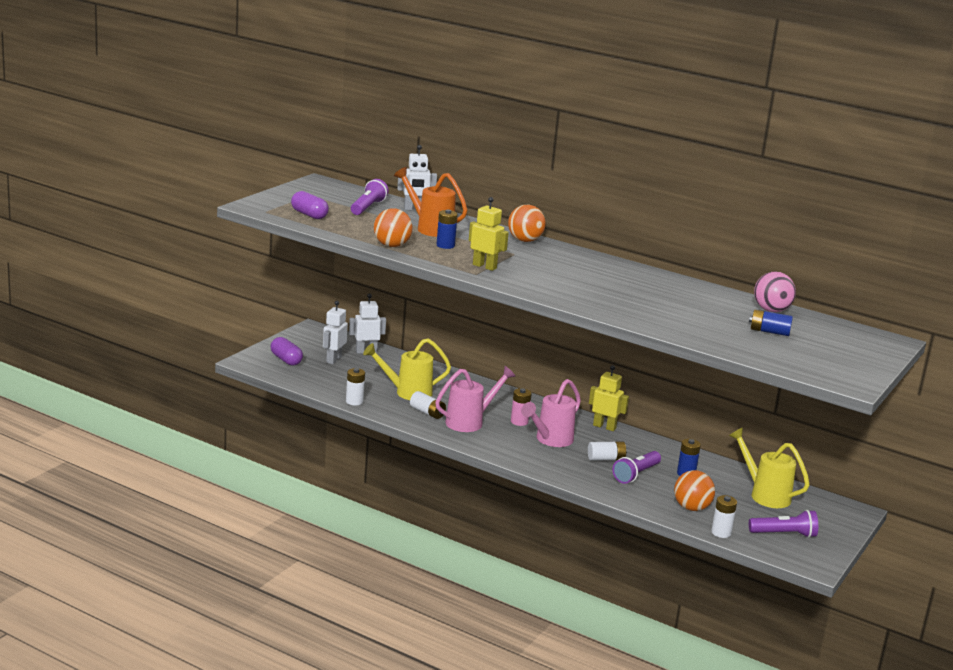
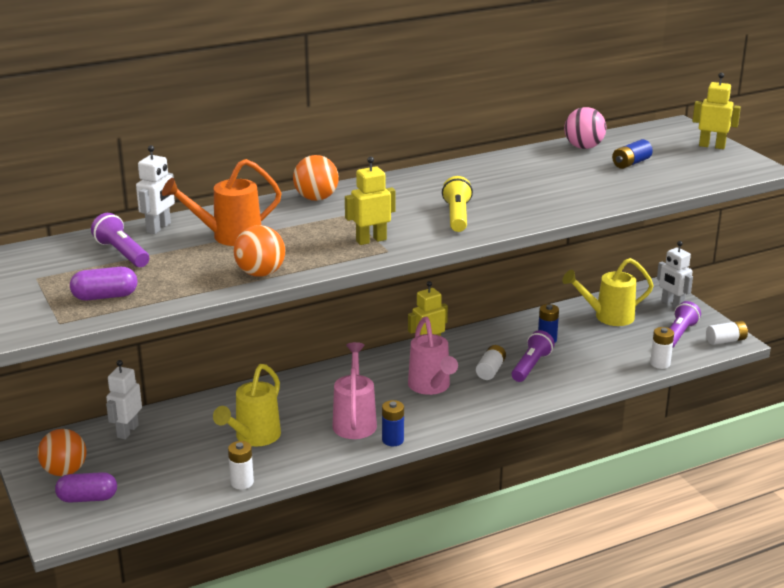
camera: 55 degrees left, 5 degrees up
white robot [323,301,348,364] -> white robot moved to [657,241,693,308]
white battery [410,391,446,419] -> white battery moved to [706,321,748,345]
blue battery [436,209,458,249] -> blue battery moved to [382,400,404,446]
pink battery [511,388,532,426] -> none
purple flashlight [612,451,661,484] -> purple flashlight turned 135 degrees counterclockwise [512,330,555,382]
orange ball [674,470,715,511] -> orange ball moved to [38,429,86,476]
none -> yellow flashlight [442,176,473,232]
none -> yellow robot [692,73,741,149]

